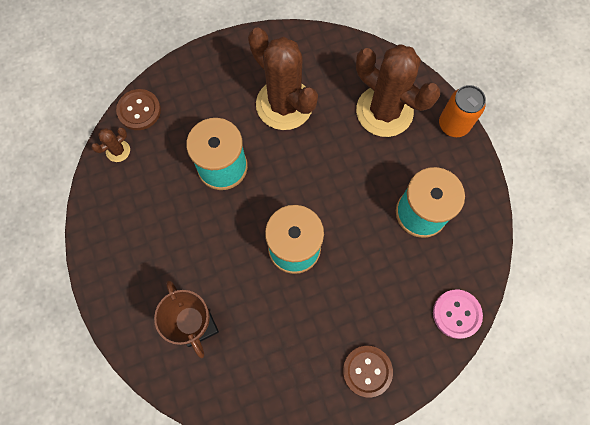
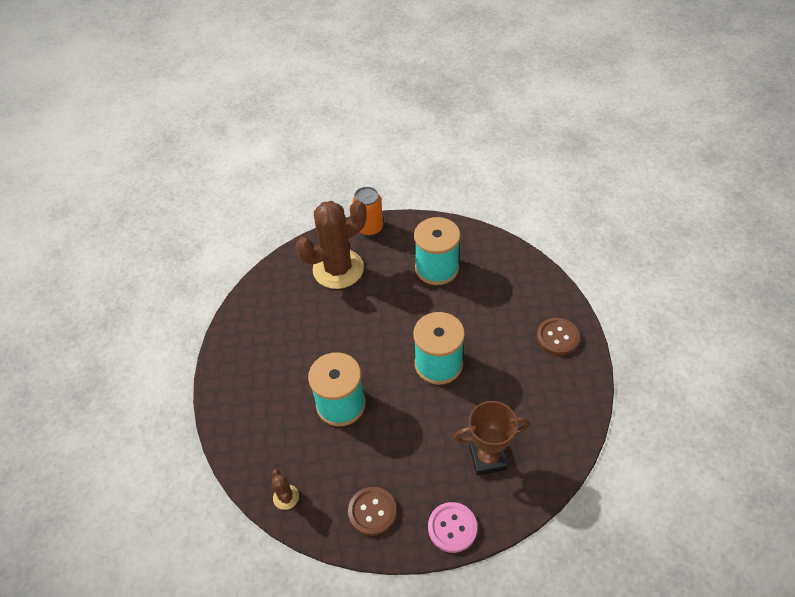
camera: 70 degrees left, 20 degrees down
brown button [116,89,161,130] -> brown button moved to [348,487,397,536]
brown cactus [248,28,318,130] -> none
pink button [433,290,483,339] -> pink button moved to [428,502,477,553]

